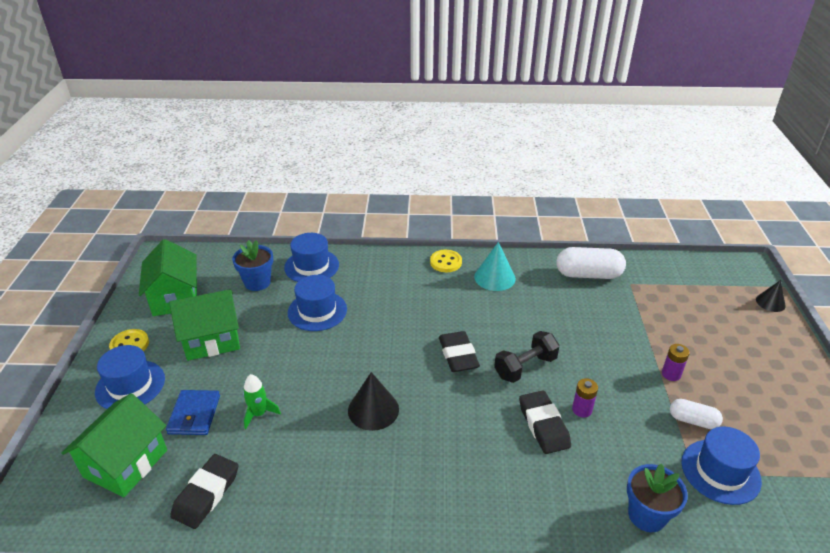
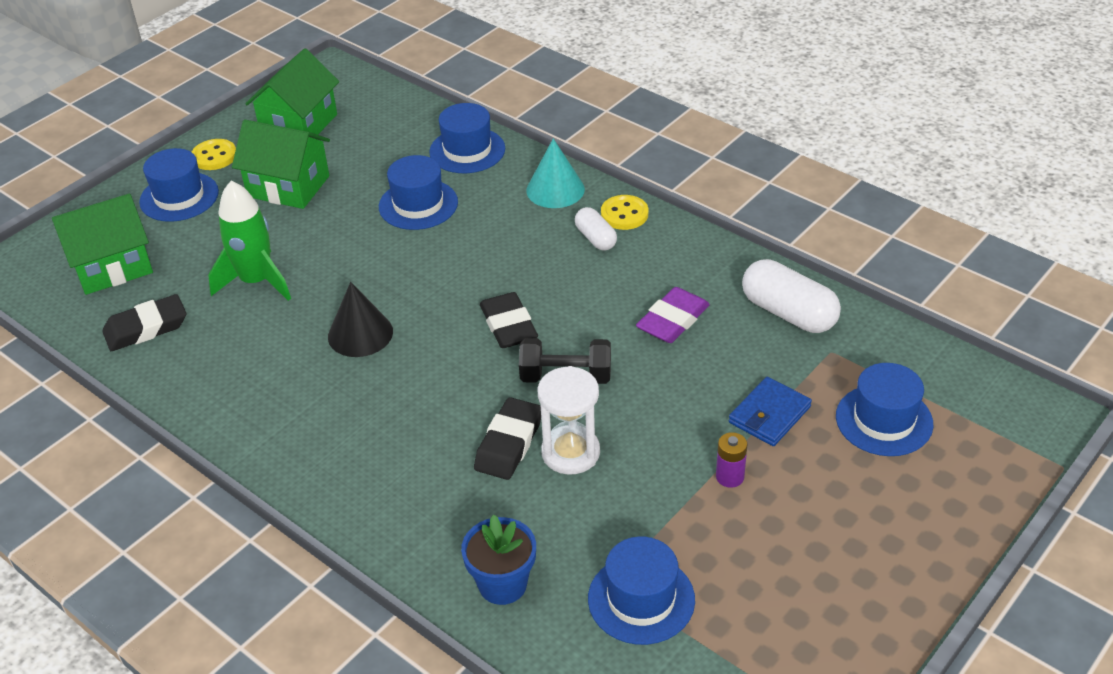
camera: 40 degrees right, 5 degrees up
blue wallet [166,390,220,435] -> blue wallet moved to [729,377,812,446]
blue flower pot [232,240,273,291] -> none
green rocket [243,374,281,429] -> green rocket [208,181,291,301], size x1.81
black eraser [439,331,480,372] -> black eraser turned 45 degrees counterclockwise [480,292,538,348]
turquoise cone [474,242,516,291] -> turquoise cone moved to [526,139,585,208]
purple battery [572,378,598,417] -> white hourglass [538,366,600,475]
white capsule [670,399,723,429] -> white capsule moved to [575,207,617,250]
black cone [756,280,786,312] -> none
none -> purple eraser [636,287,710,343]
none -> blue hat [836,363,934,456]

